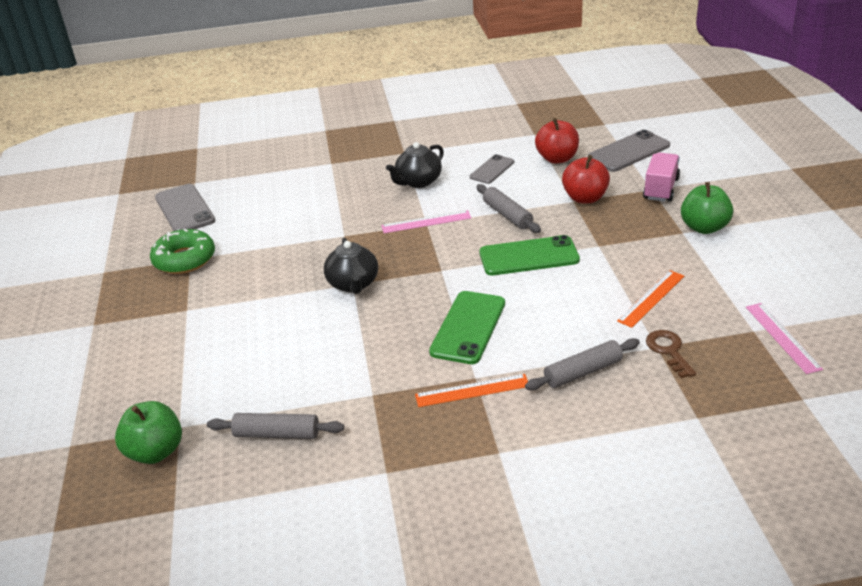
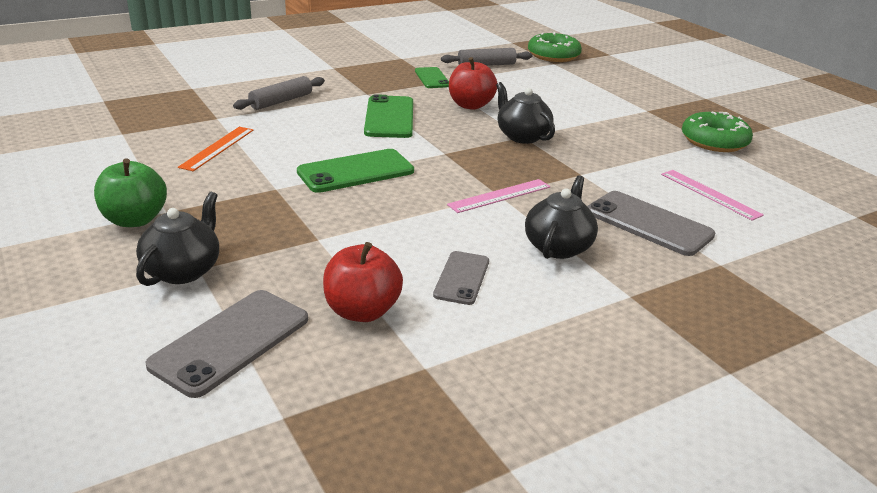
camera: 155 degrees right, 5 degrees down
green apple [115,401,182,464] -> green donut [528,32,582,62]
grey phone [155,184,215,231] -> grey phone moved to [587,191,715,256]
orange ruler [415,374,528,407] -> none
grey rolling pin [476,184,541,233] -> none
red apple [562,155,610,203] -> red apple moved to [449,57,497,110]
pink truck [643,153,680,202] -> black teapot [136,192,219,286]
brown key [646,330,696,378] -> none
pink ruler [746,303,823,374] -> pink ruler moved to [661,170,764,221]
none -> green phone [415,67,449,88]

